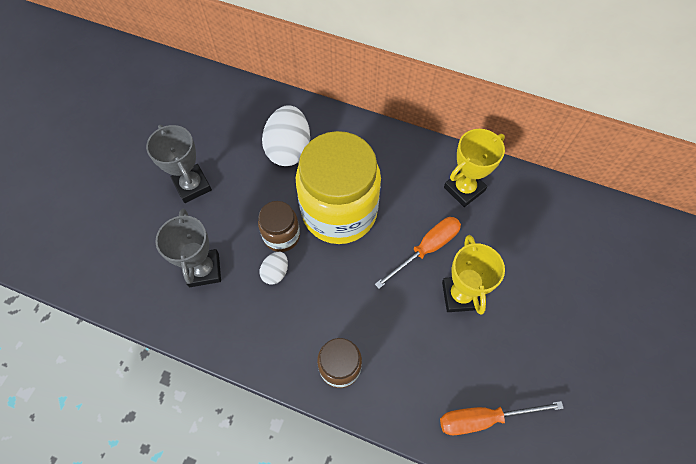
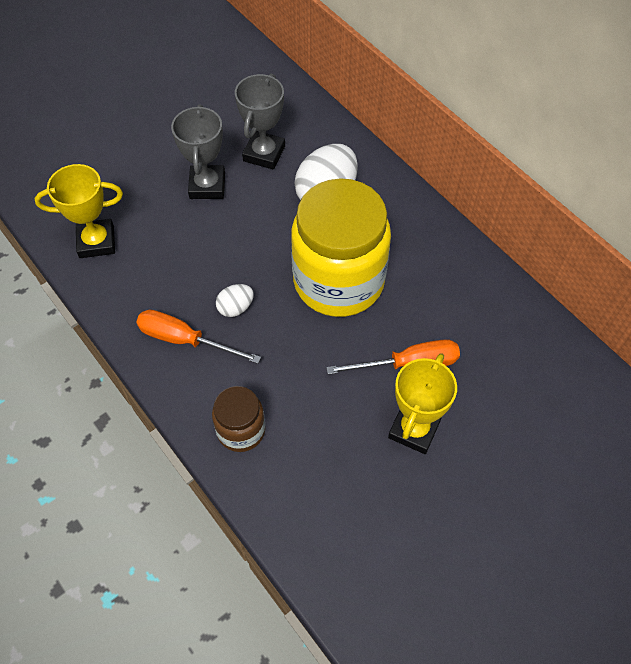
camera: 30 degrees right, 5 degrees down
grey trophy [155,209,221,287] -> grey trophy moved to [235,74,285,169]
brown jar [258,201,300,252] -> none
orange screwdriver [440,401,564,435] -> orange screwdriver moved to [136,310,261,364]
yellow trophy [444,129,505,207] -> yellow trophy moved to [35,164,123,258]

